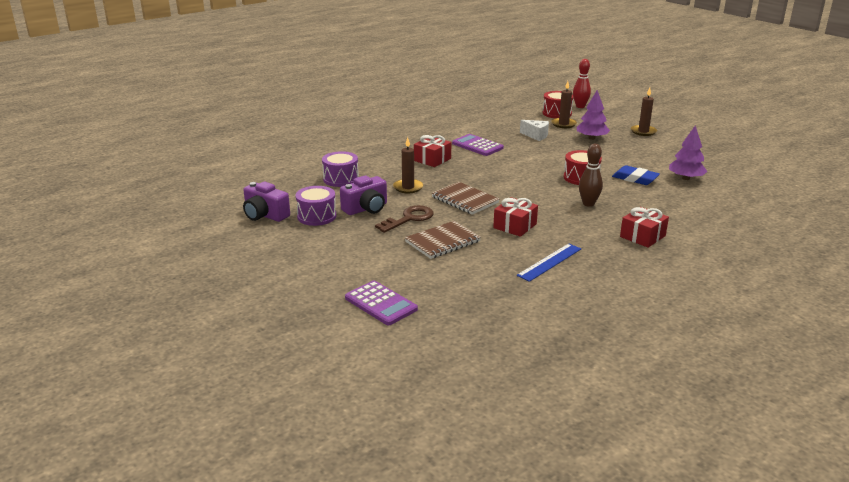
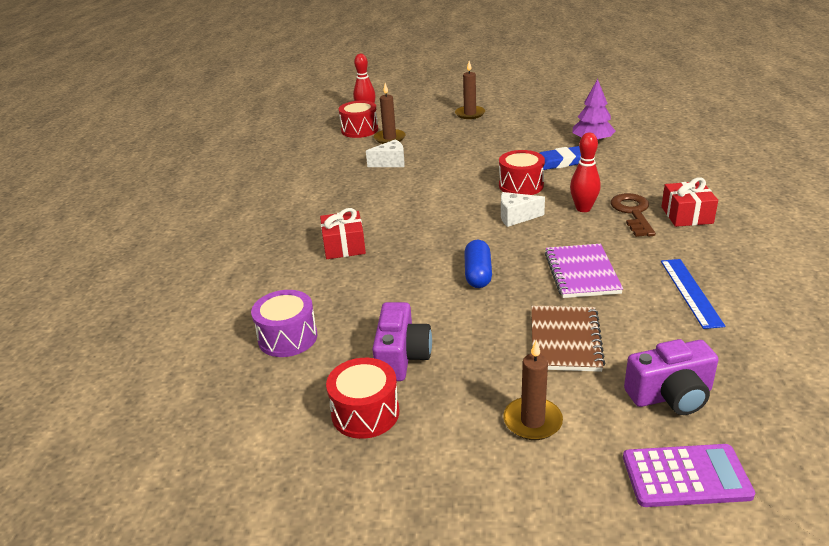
camera: 45 degrees left, 5 degrees up
purple camera [243,182,290,222] -> purple camera moved to [624,339,719,415]
purple drum [295,186,336,226] -> red drum [326,358,399,439]
brown key [375,205,434,233] -> brown key moved to [610,193,656,237]
brown candle [393,137,423,193] -> brown candle moved to [503,340,563,440]
brown notebook [431,182,499,215] -> blue capsule [464,240,492,288]
purple calculator [452,134,504,156] -> none
red gift [493,197,538,237] -> purple notebook [545,244,623,298]
purple tree [577,90,610,140] -> none
brown bowling pin [579,144,603,207] -> red bowling pin [570,133,600,212]
none -> white cheese [501,192,545,227]

